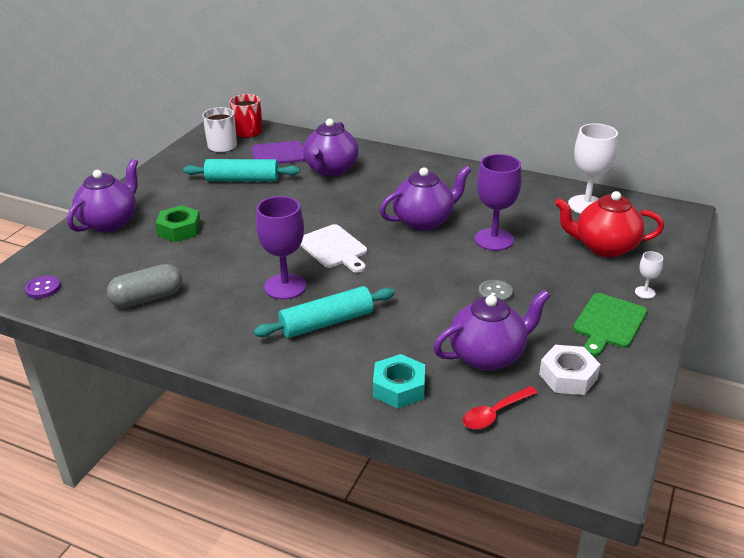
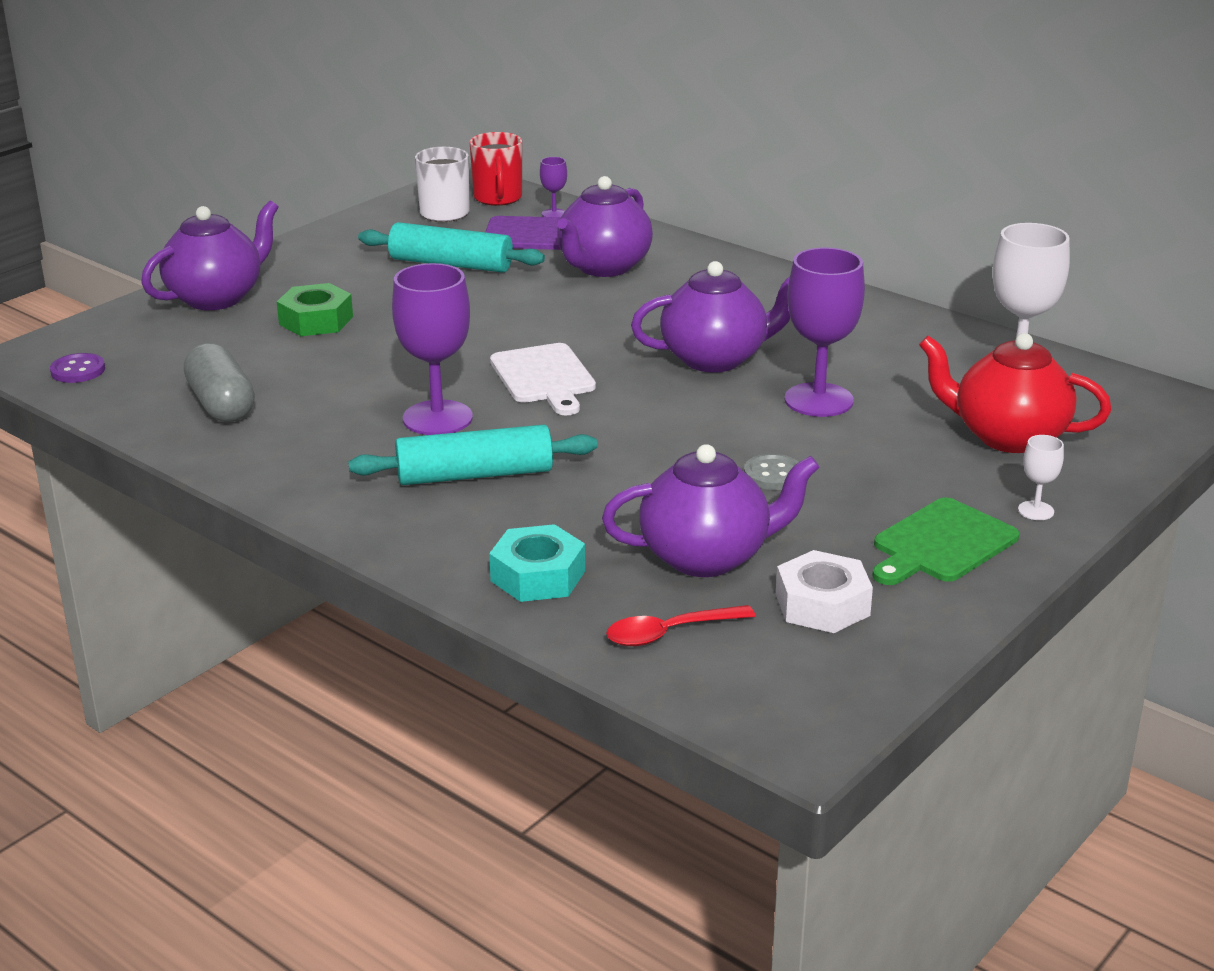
camera: 15 degrees right, 5 degrees down
grey capsule [107,264,182,308] -> grey capsule turned 75 degrees clockwise [184,343,255,422]
none -> purple goblet [540,157,567,217]

